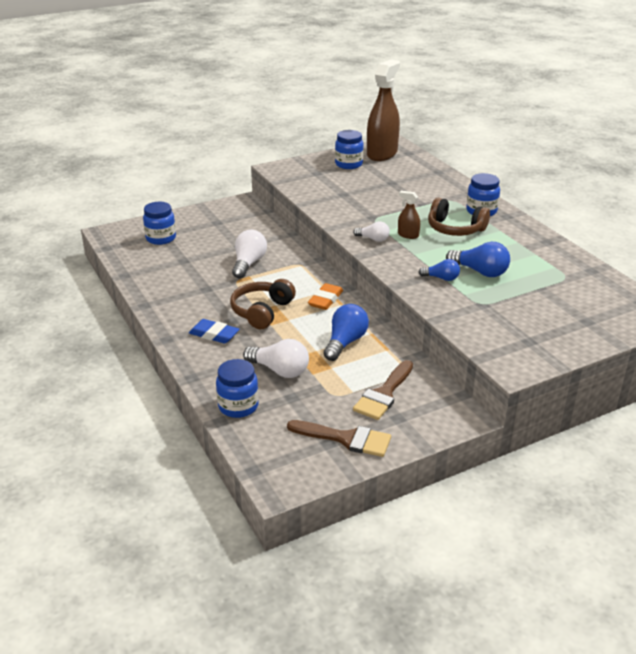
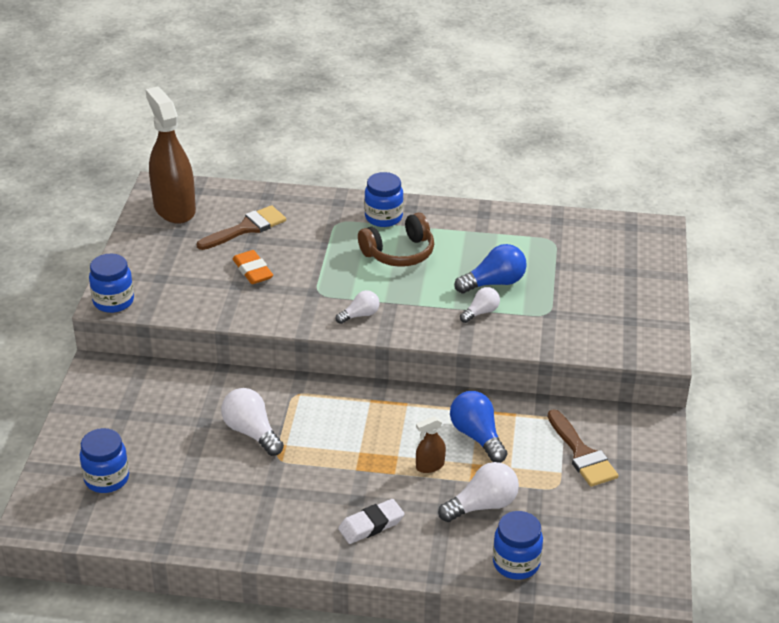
camera: 55 degrees left, 5 degrees up
blue eraser [189,319,239,343] -> white eraser [338,499,405,544]
brown headphones [230,279,296,329] -> none
brown brush [287,420,391,457] -> brown brush moved to [197,205,286,250]
orange eraser [308,283,343,310] -> orange eraser moved to [232,250,273,284]
blue jar [335,130,364,169] -> blue jar moved to [89,254,134,313]
brown spray bottle [398,191,420,239] -> brown spray bottle moved to [416,416,446,473]
blue light bulb [418,259,460,281] -> white light bulb [460,287,500,323]

